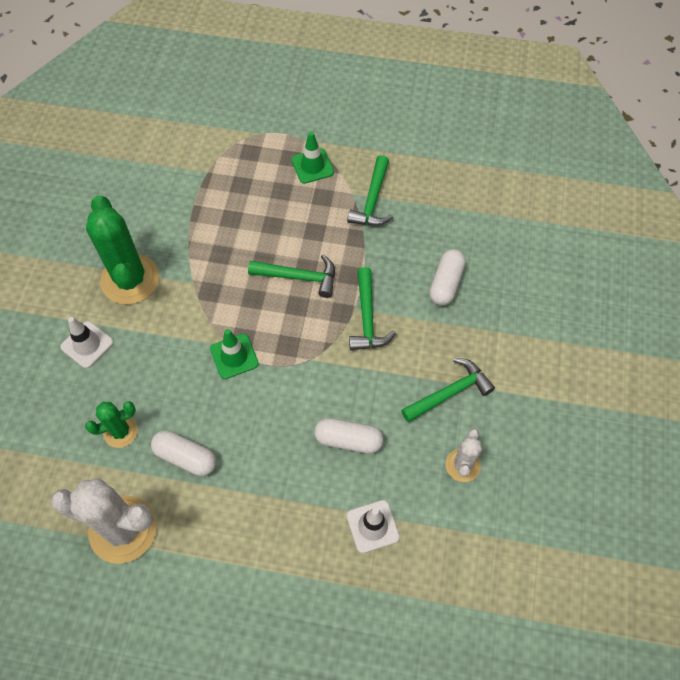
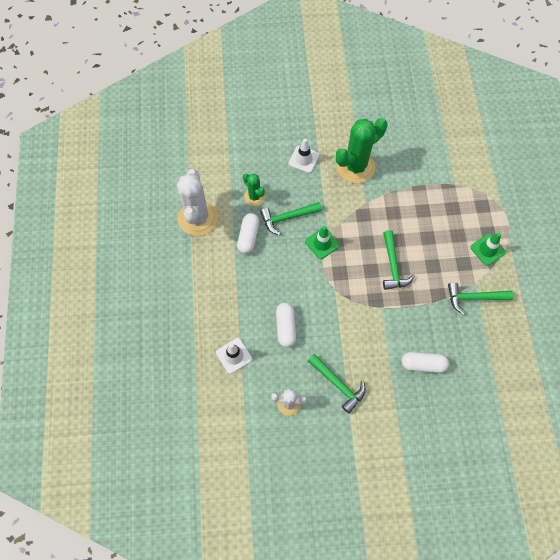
camera: 75 degrees right, 5 degrees up
green hammer [349,267,396,350] -> green hammer moved to [260,202,322,235]

